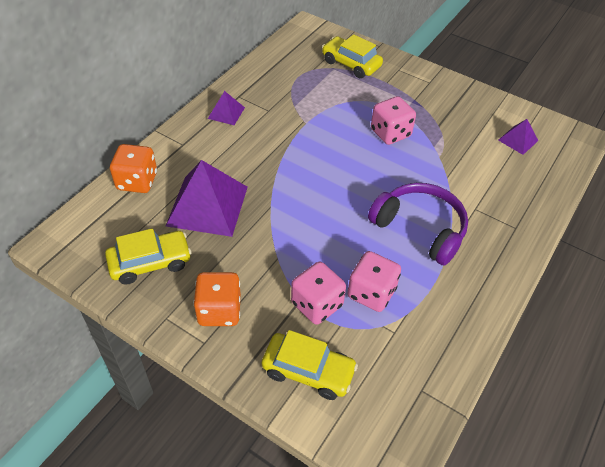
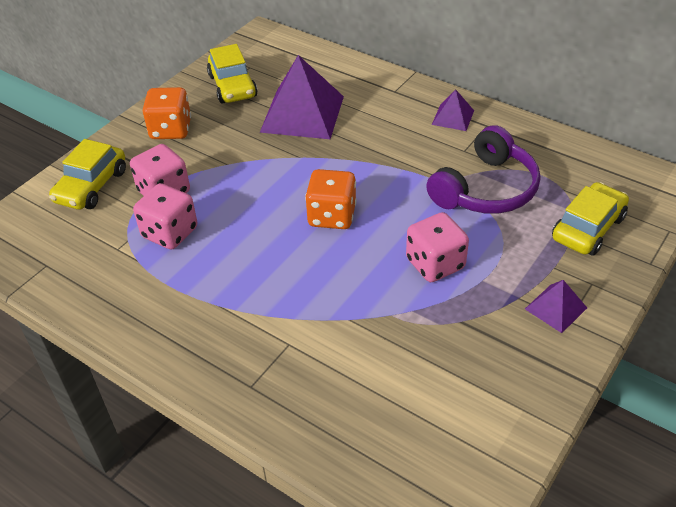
camera: 95 degrees right, 5 degrees down
orange dice [110,144,157,193] -> orange dice moved to [305,169,356,229]
purple headphones [368,183,468,266] -> purple headphones moved to [426,125,540,214]
purple pyramid [498,119,539,155] -> purple pyramid moved to [525,280,587,333]

